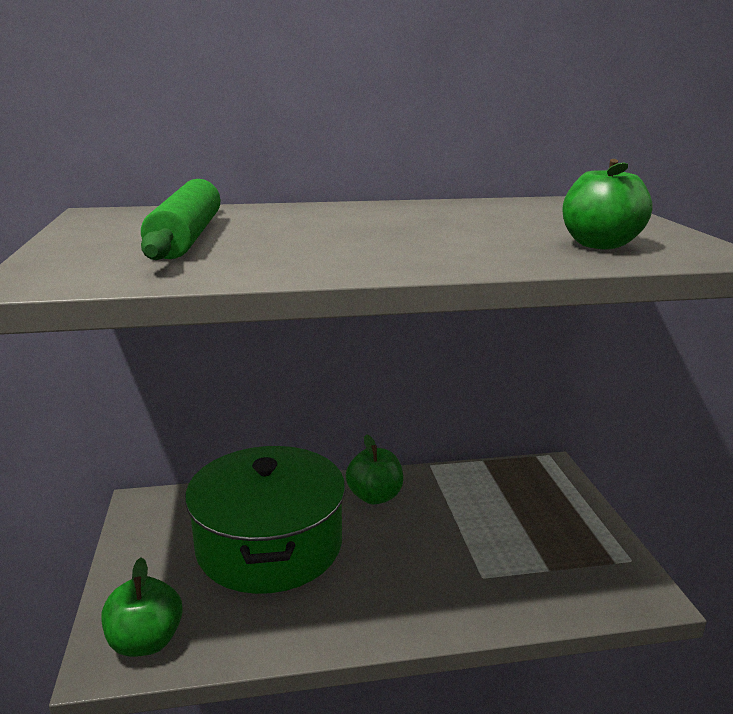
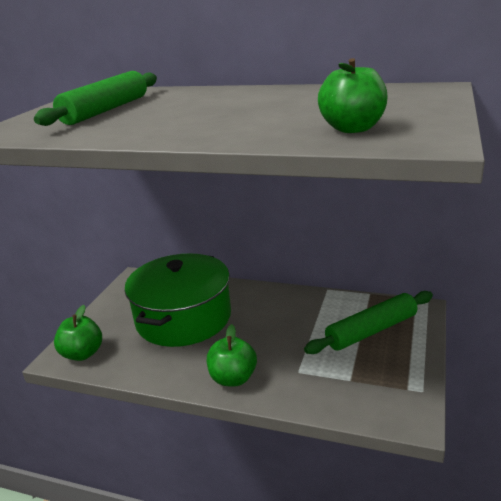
camera: 30 degrees right, 5 degrees up
green apple [346,434,403,504] -> green apple moved to [207,324,257,387]
none -> green rolling pin [304,291,433,354]

